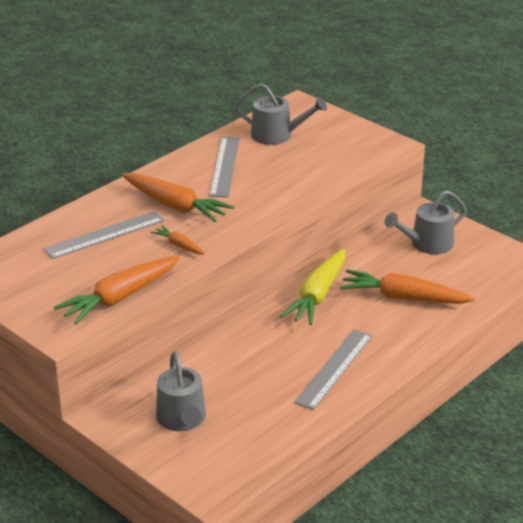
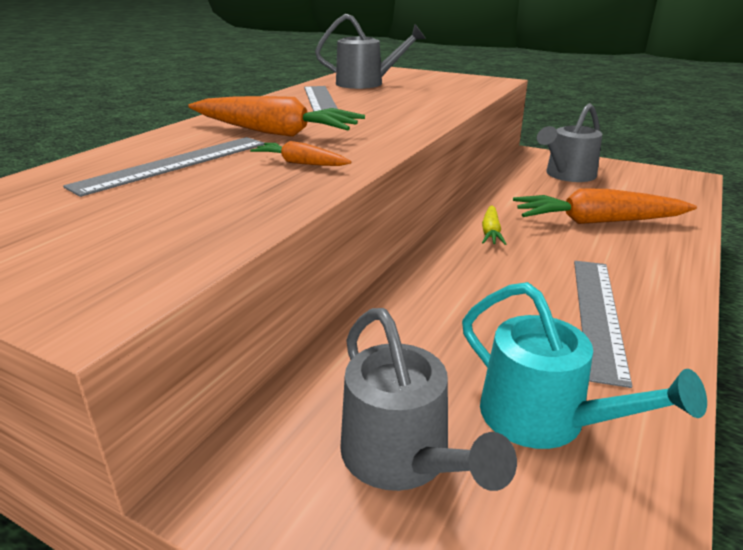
camera: 15 degrees left, 5 degrees down
orange carrot [54,256,180,324] -> none
yellow carrot [280,249,345,325] -> yellow carrot [482,205,506,245], size x0.49
none -> turquoise watering can [462,282,707,449]

